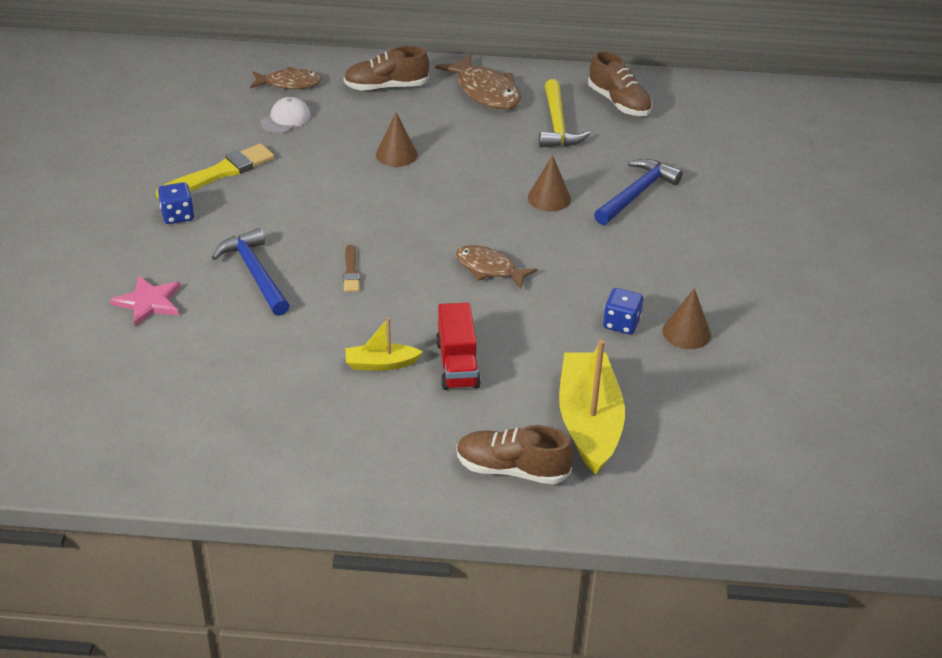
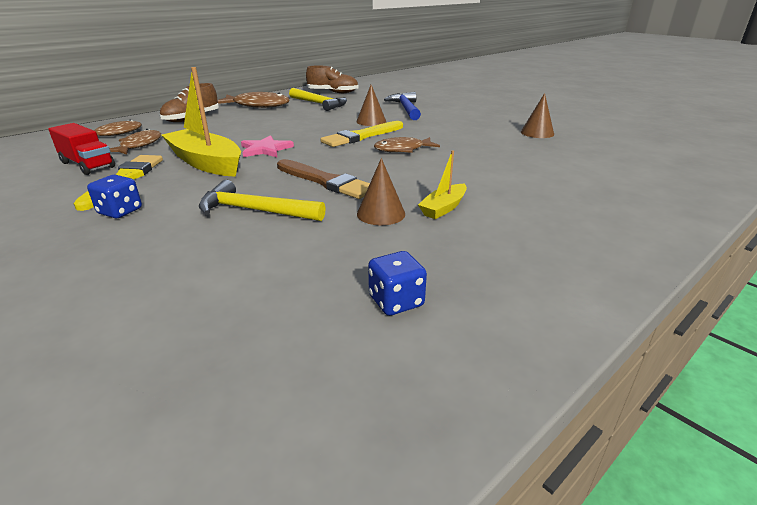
camera: 45 degrees left, 10 degrees down
pink star [110,276,181,327] -> pink star moved to [241,135,294,157]
blue hammer [212,228,290,316] -> yellow hammer [199,180,326,221]
white cap [260,97,311,134] -> brown fish [110,129,161,155]
brown brush [343,245,360,292] -> brown brush [277,159,370,199], size x1.91
brown cone [376,112,418,167] -> brown cone moved to [357,158,405,225]
red truck [436,303,481,390] -> red truck moved to [48,123,115,175]
brown shoe [456,425,573,484] -> none
yellow boat [559,340,625,475] -> yellow boat moved to [162,67,241,177]
blue dice [603,288,643,334] -> blue dice moved to [368,251,427,316]
none -> yellow brush [320,121,403,147]

